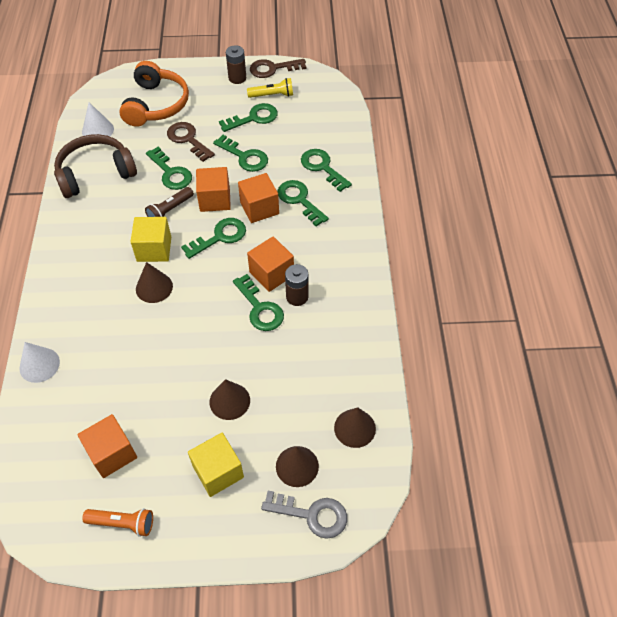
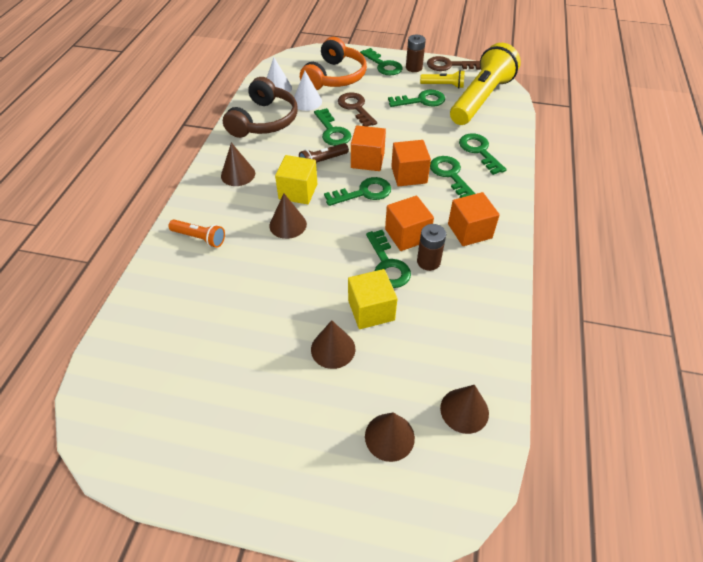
camera: 15 degrees right, 5 degrees down
white cone [20,342,60,383] -> white cone moved to [294,71,322,111]
brown headphones [54,134,137,198] -> brown headphones turned 120 degrees clockwise [223,77,297,138]
orange cube [77,414,137,478] -> orange cube moved to [448,192,500,246]
orange flashlight [82,508,153,537] -> orange flashlight moved to [168,220,225,248]
yellow cube [188,433,244,497] -> yellow cube moved to [348,269,398,329]
green key [213,135,268,172] -> green key moved to [360,48,403,75]
grey key [261,491,347,539] -> none
none -> brown cone [221,142,255,186]
none -> yellow flashlight [450,43,521,125]

